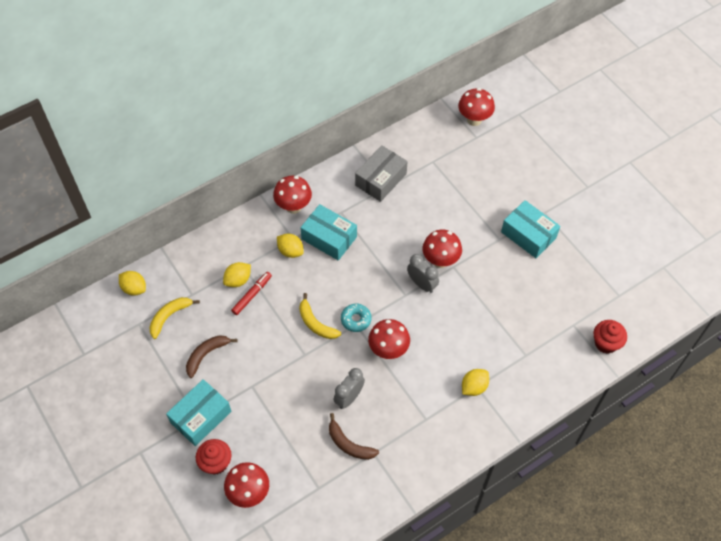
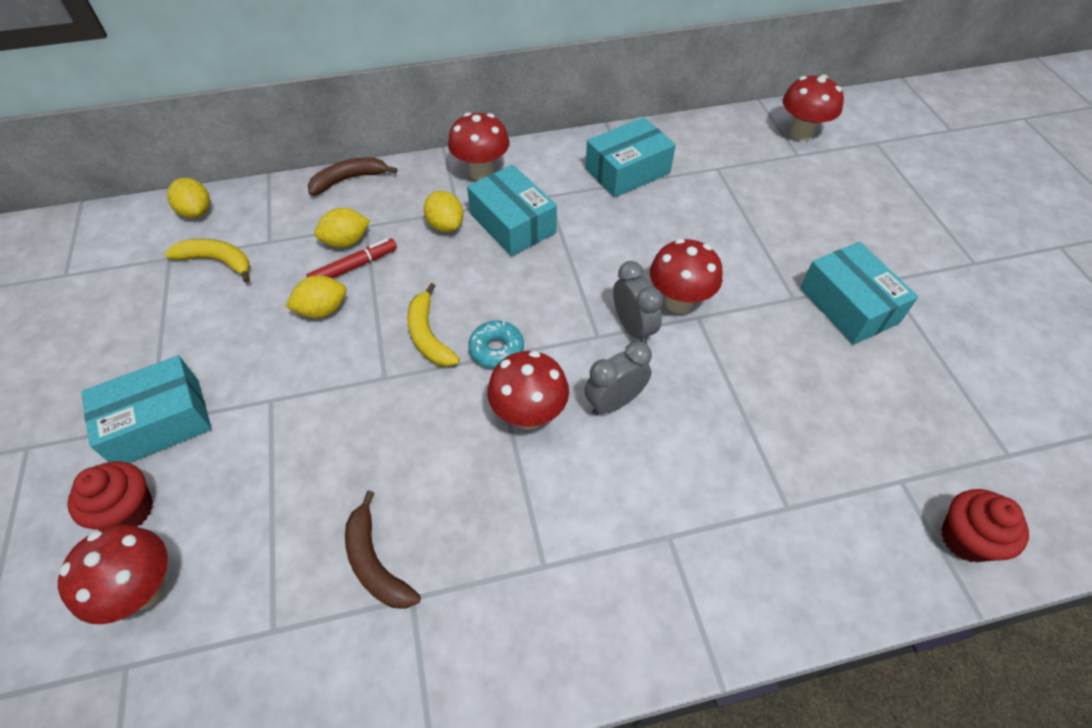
camera: 20 degrees right, 5 degrees down
yellow banana [149,297,200,339] -> yellow banana turned 45 degrees clockwise [165,239,250,283]
brown banana [186,335,238,378] -> brown banana moved to [308,158,397,195]
grey clock [334,368,365,409] -> grey clock moved to [584,341,652,415]
grey box [355,145,408,202] -> turquoise box [585,117,676,198]
yellow lemon [462,369,489,396] -> yellow lemon moved to [285,275,347,318]

